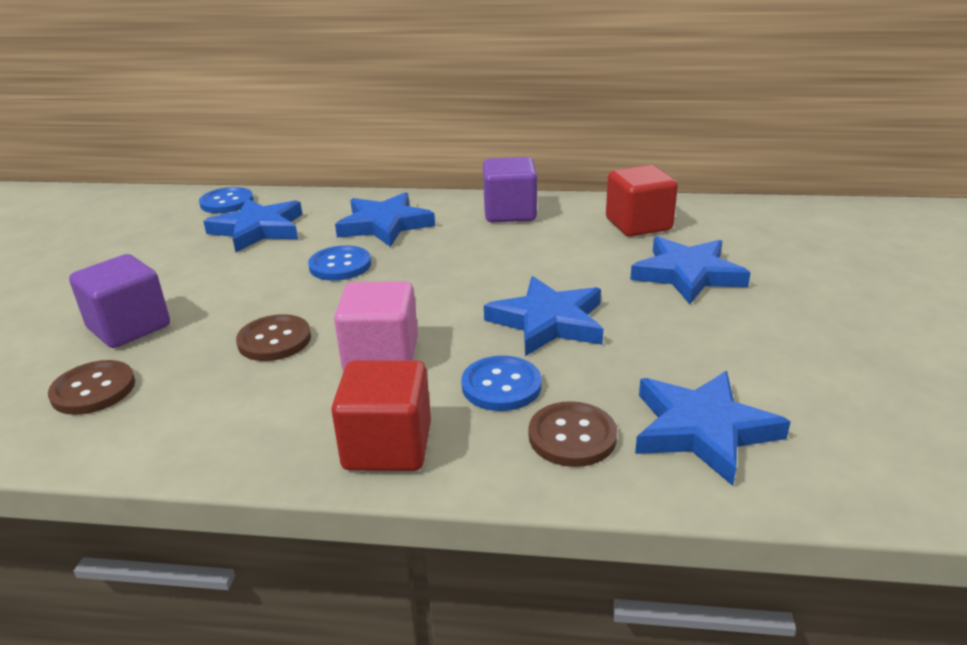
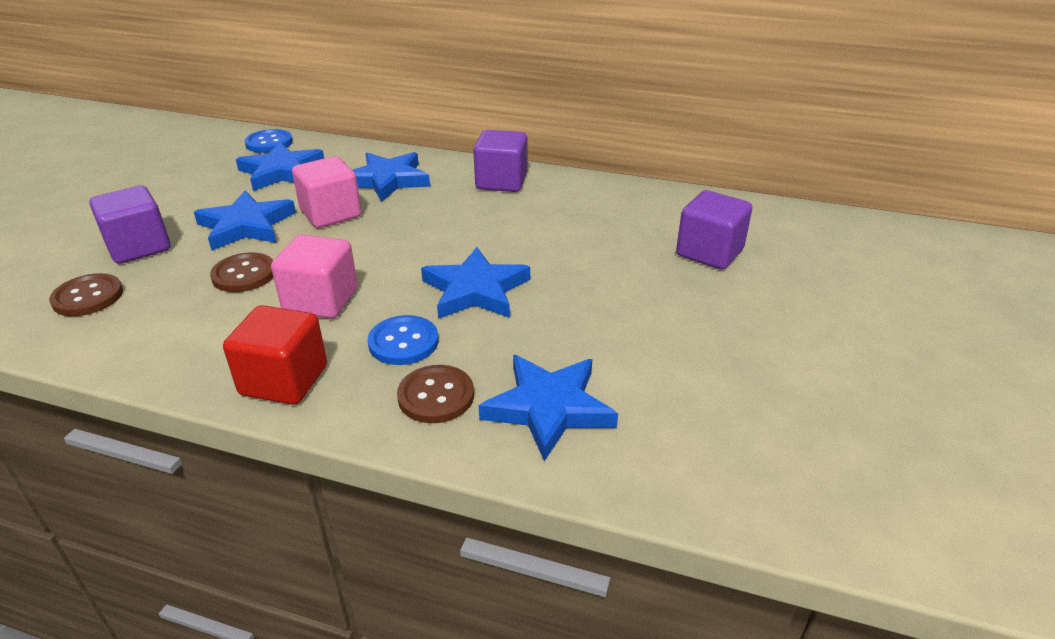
camera: 10 degrees right, 5 degrees up
blue button [308,245,371,281] -> pink cube [292,156,362,228]
red cube [606,165,678,237] -> none
blue star [630,236,751,304] -> blue star moved to [194,191,296,250]
none -> purple cube [676,190,752,270]

